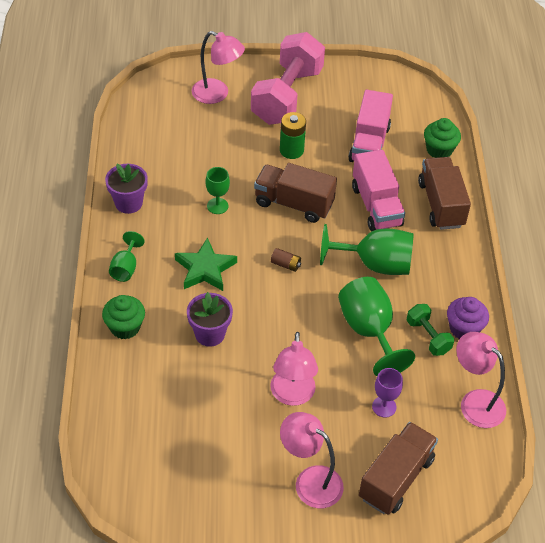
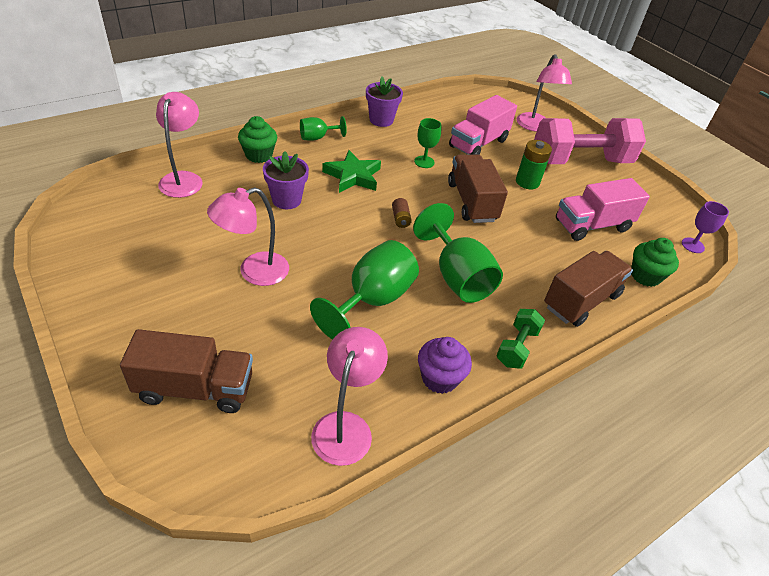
camera: 55 degrees right, 5 degrees down
pink lamp [280,412,344,508] -> pink lamp moved to [156,92,203,198]
pink truck [352,150,405,231] -> pink truck moved to [449,95,517,155]
purple goblet [372,368,403,418] -> purple goblet moved to [682,201,729,253]
green dumbbell [407,304,454,356] -> green dumbbell moved to [496,309,545,369]

